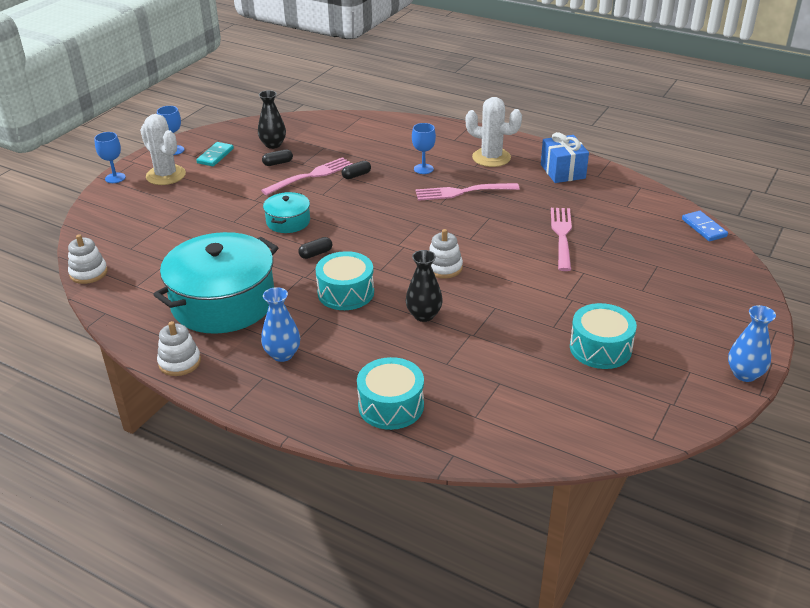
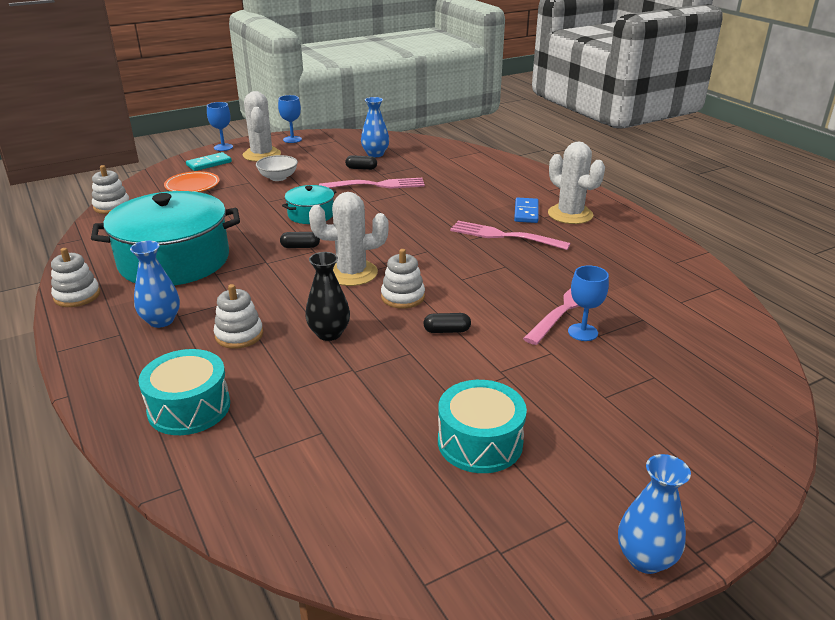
camera: 30 degrees right, 5 degrees down
turquoise domino [196,142,234,166] -> turquoise domino moved to [186,152,232,171]
black vase [258,90,286,149] -> blue vase [361,97,389,157]
turquoise drum [316,251,374,310] -> none
black capsule [342,161,371,179] -> black capsule moved to [423,313,471,333]
blue goblet [412,123,436,174] -> blue goblet moved to [568,265,609,341]
blue gift [541,132,589,183] -> none
blue domino [682,211,728,241] -> blue domino moved to [514,198,539,223]
none -> orange plate [164,171,220,192]
none -> white stacking toy [214,284,263,349]
none -> white bowl [256,155,298,181]
none -> white cactus [309,192,389,286]

